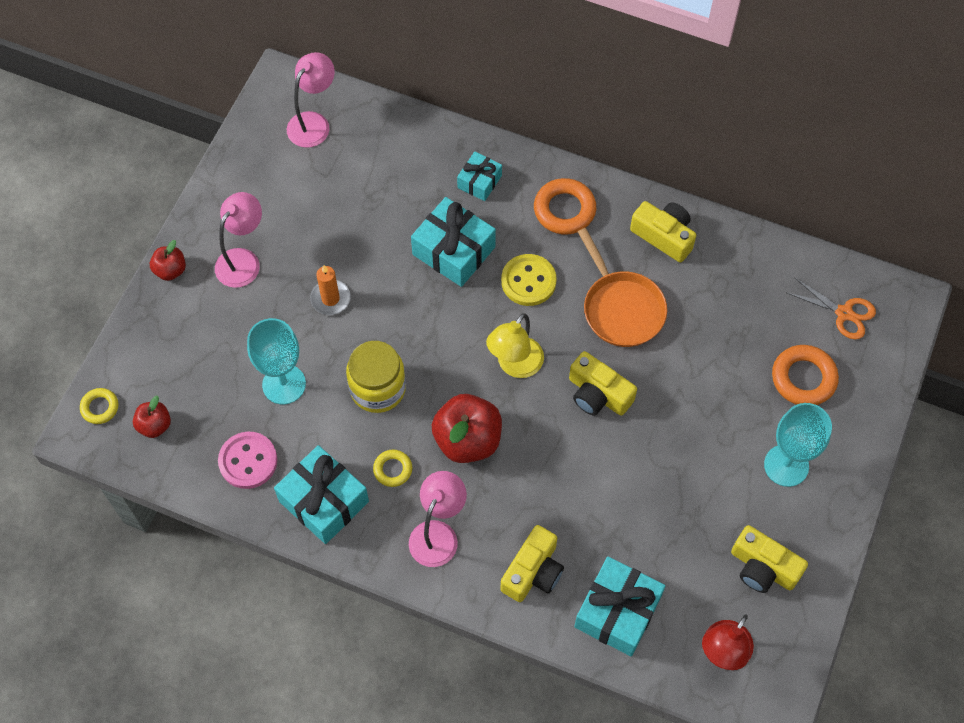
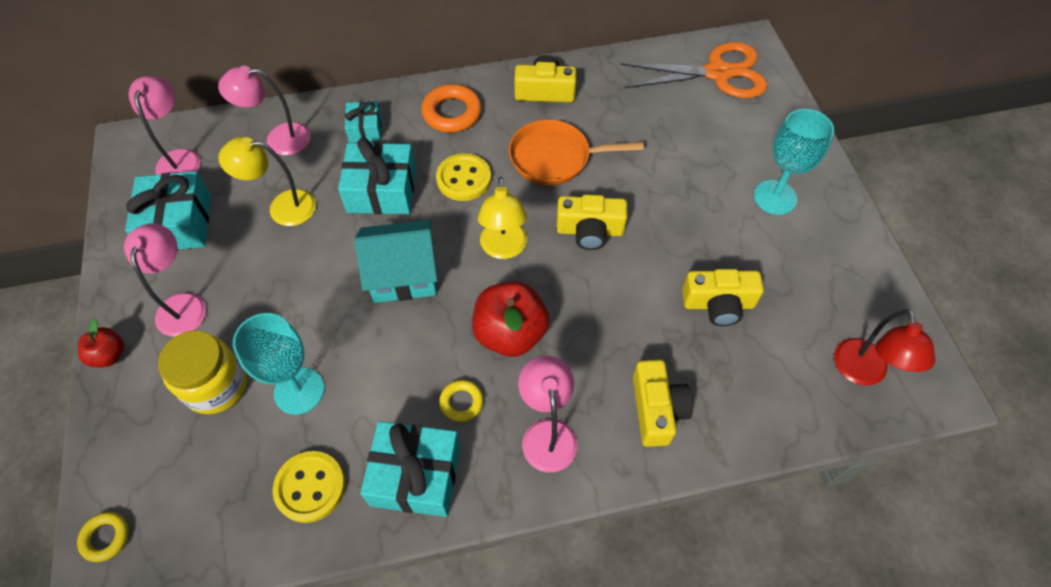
camera: 35 degrees left, 5 degrees down
red apple [133,395,171,438] -> none
pink button [218,432,277,489] -> yellow button [273,451,345,523]
orange candle [310,265,351,315] -> none
yellow jar [346,341,406,413] -> yellow jar moved to [158,330,247,414]
turquoise gift [574,557,665,656] -> turquoise gift moved to [125,171,211,250]
orange pan [578,228,667,347] -> orange pan turned 150 degrees clockwise [509,119,644,185]
yellow camera [731,525,808,593] -> yellow camera moved to [682,269,764,326]
orange ring [772,345,839,405] -> none
orange scissors [787,277,876,339] -> orange scissors [620,42,767,98], size x1.80
none -> pink lamp [218,66,310,155]
none -> yellow lamp [218,137,316,226]
none -> turquoise house [354,220,437,303]

